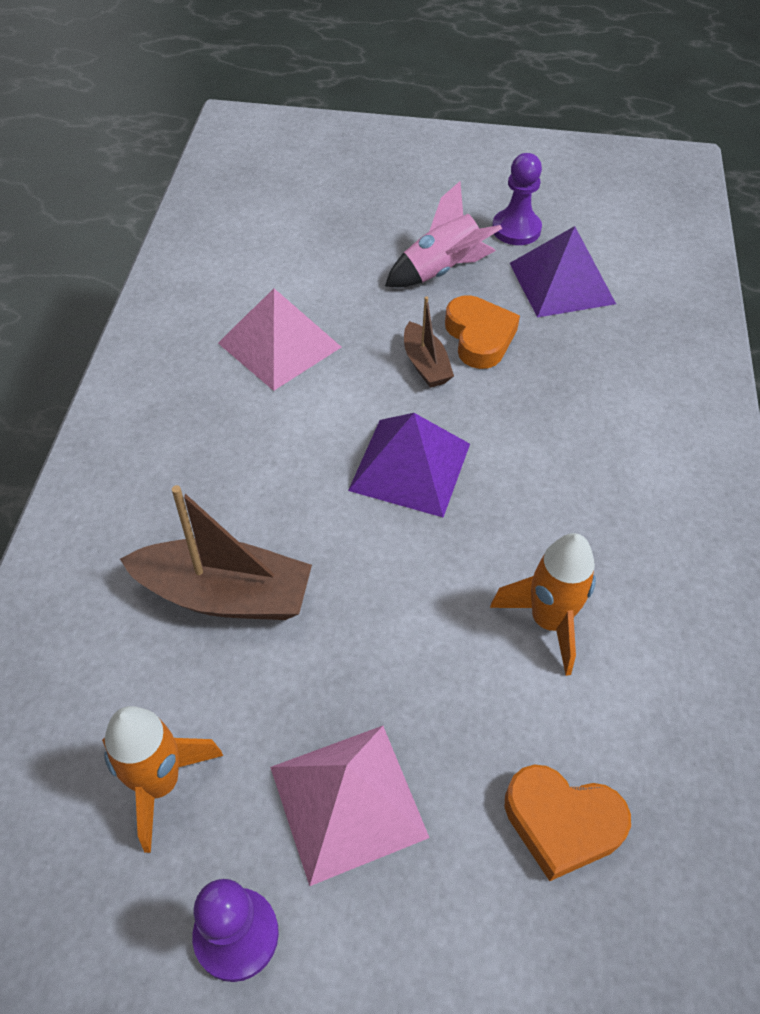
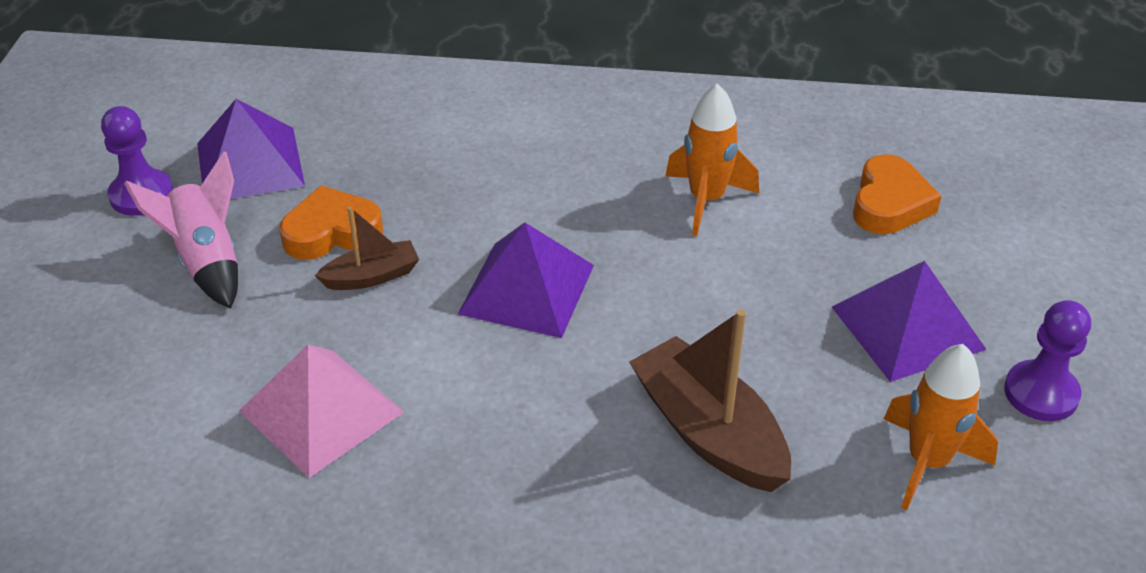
camera: 90 degrees left, 10 degrees down
brown boat [120,485,312,620] -> brown boat turned 45 degrees counterclockwise [629,309,791,492]
pink pyramid [270,726,429,886] -> purple pyramid [832,261,987,382]

